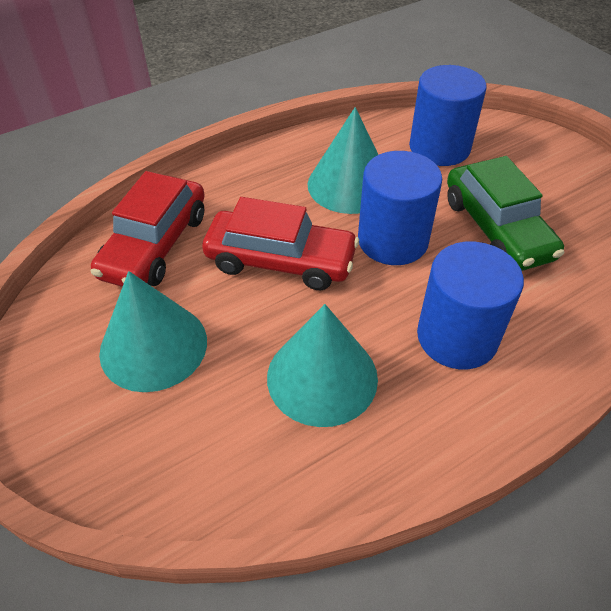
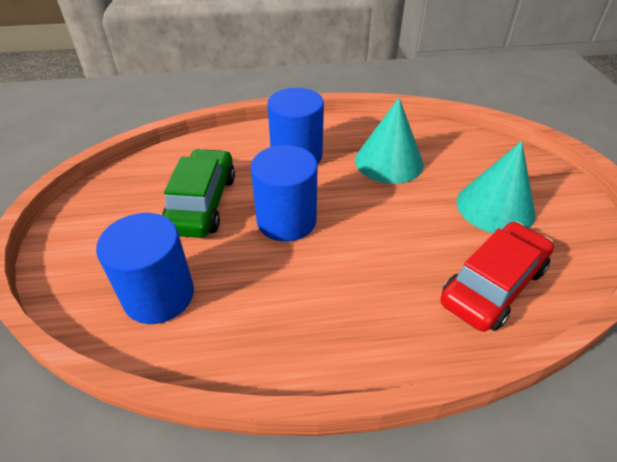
camera: 155 degrees left, 5 degrees down
red car [202,197,359,290] -> none
turquoise cone [307,107,379,214] -> none

